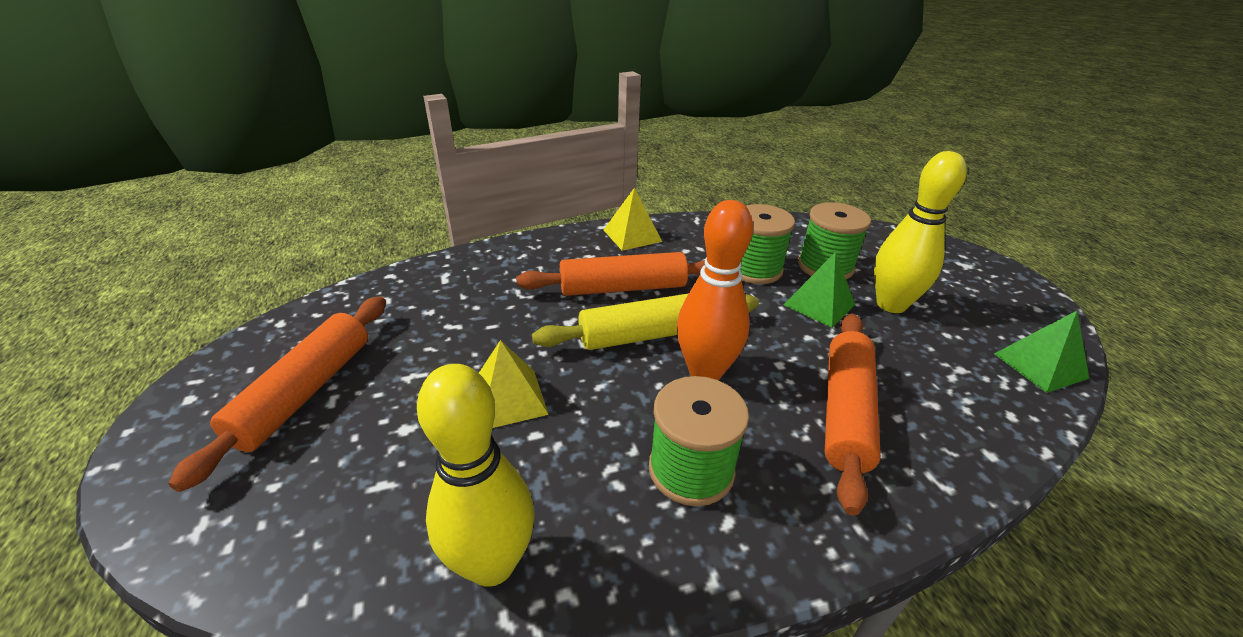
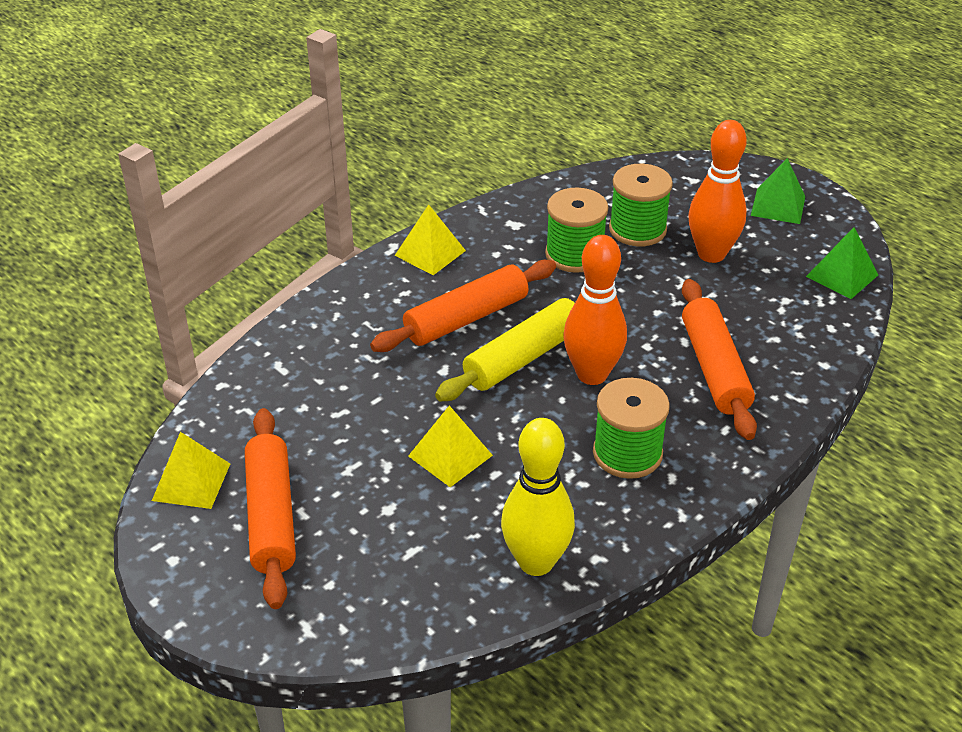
camera: 25 degrees left, 5 degrees up
green pyramid [784,252,855,328] -> green pyramid moved to [751,158,805,224]
yellow bowling pin [874,151,967,313] -> orange bowling pin [688,120,747,263]
none -> yellow pyramid [152,432,230,509]

